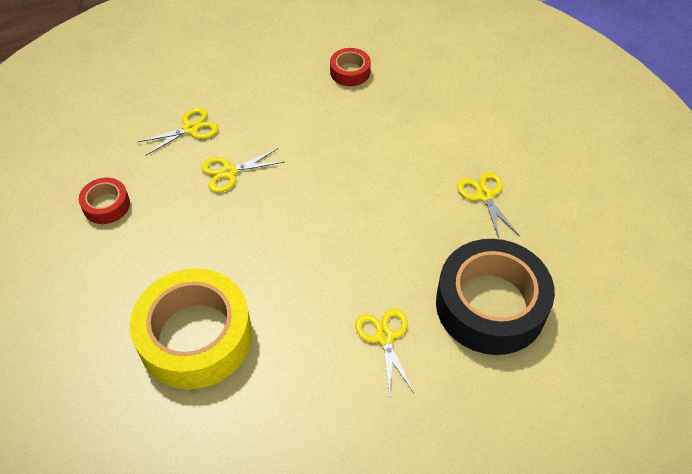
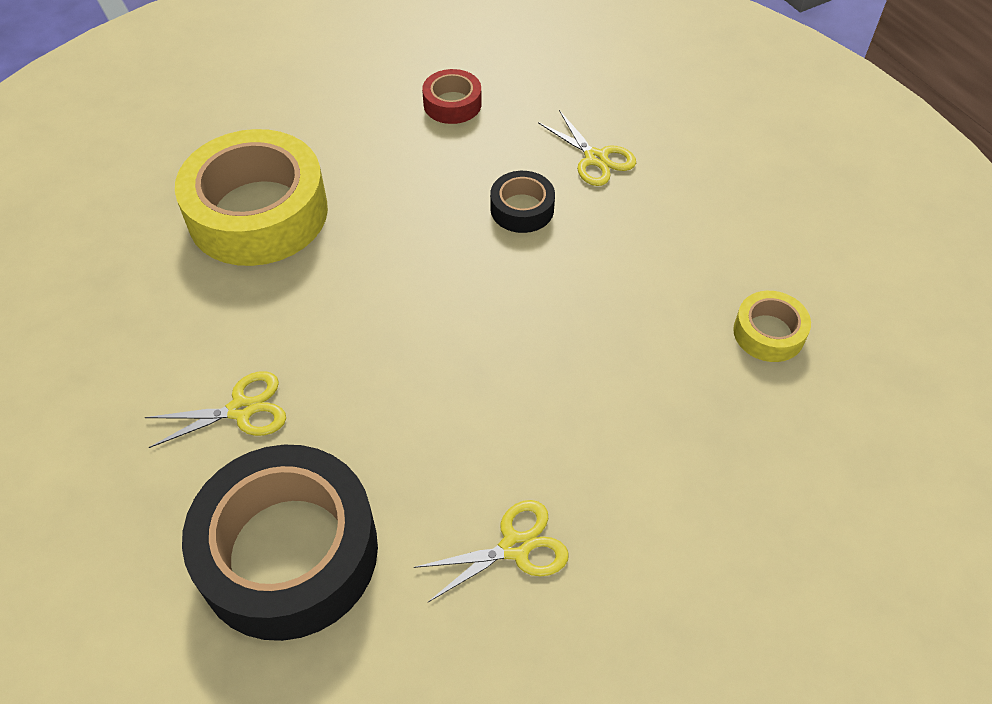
camera: 85 degrees right, 0 degrees up
yellow scissors [201,148,284,193] -> black tape [490,171,555,233]
red tape [330,48,371,86] -> yellow tape [733,291,811,362]

